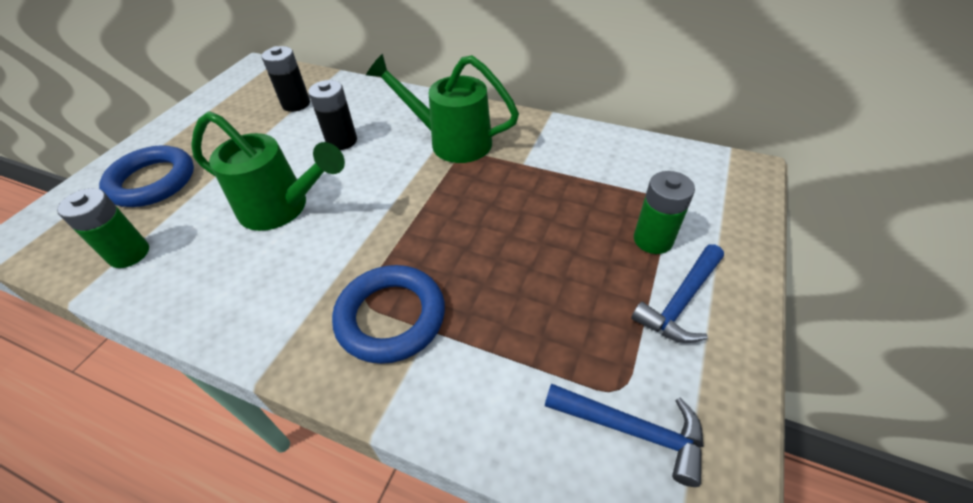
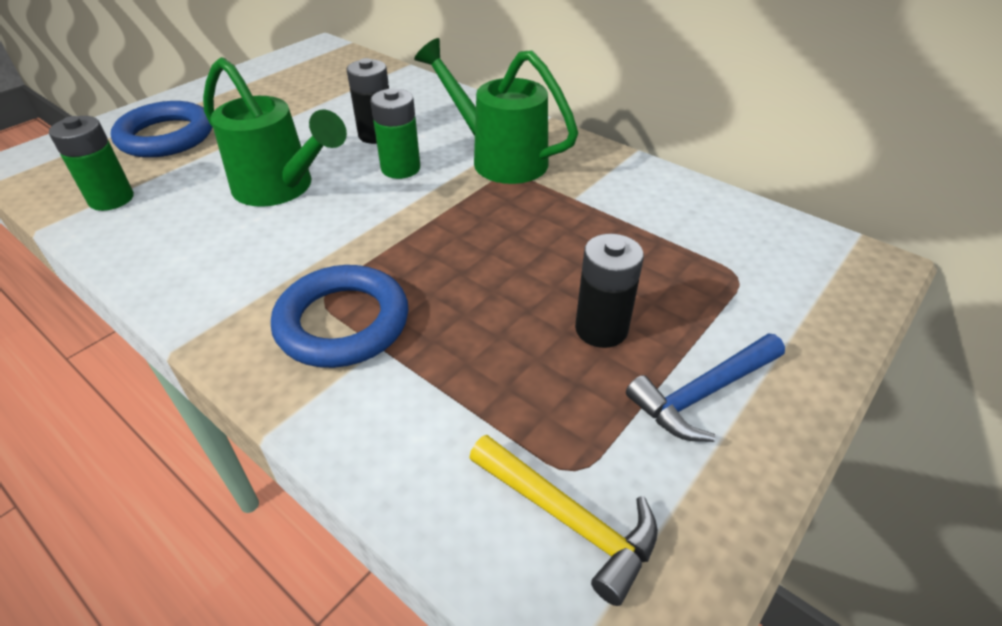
camera: 15 degrees right, 5 degrees down
black battery [262,46,310,112] -> black battery moved to [575,234,644,348]
blue hammer [545,383,704,487] -> yellow hammer [469,435,658,606]
green battery [634,171,695,254] -> green battery moved to [370,88,420,179]

